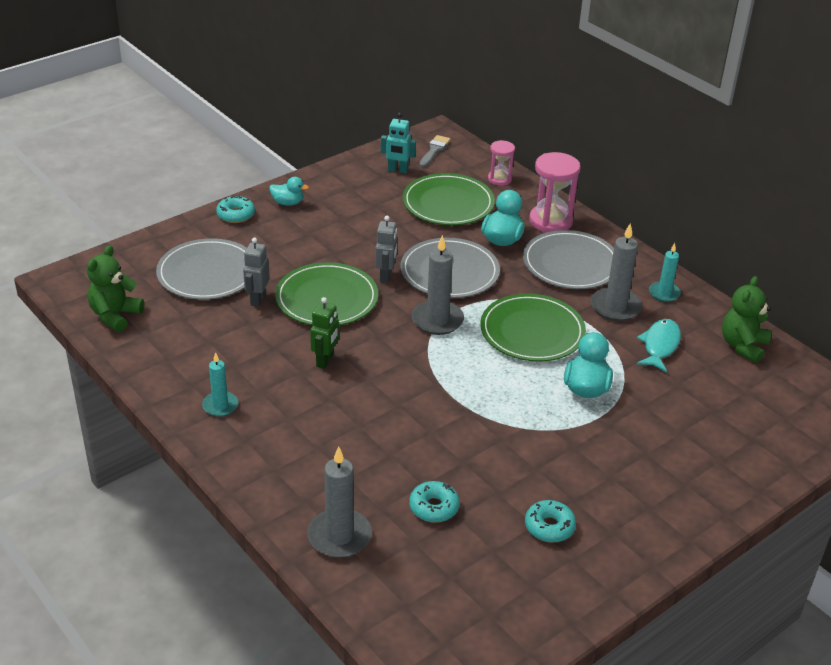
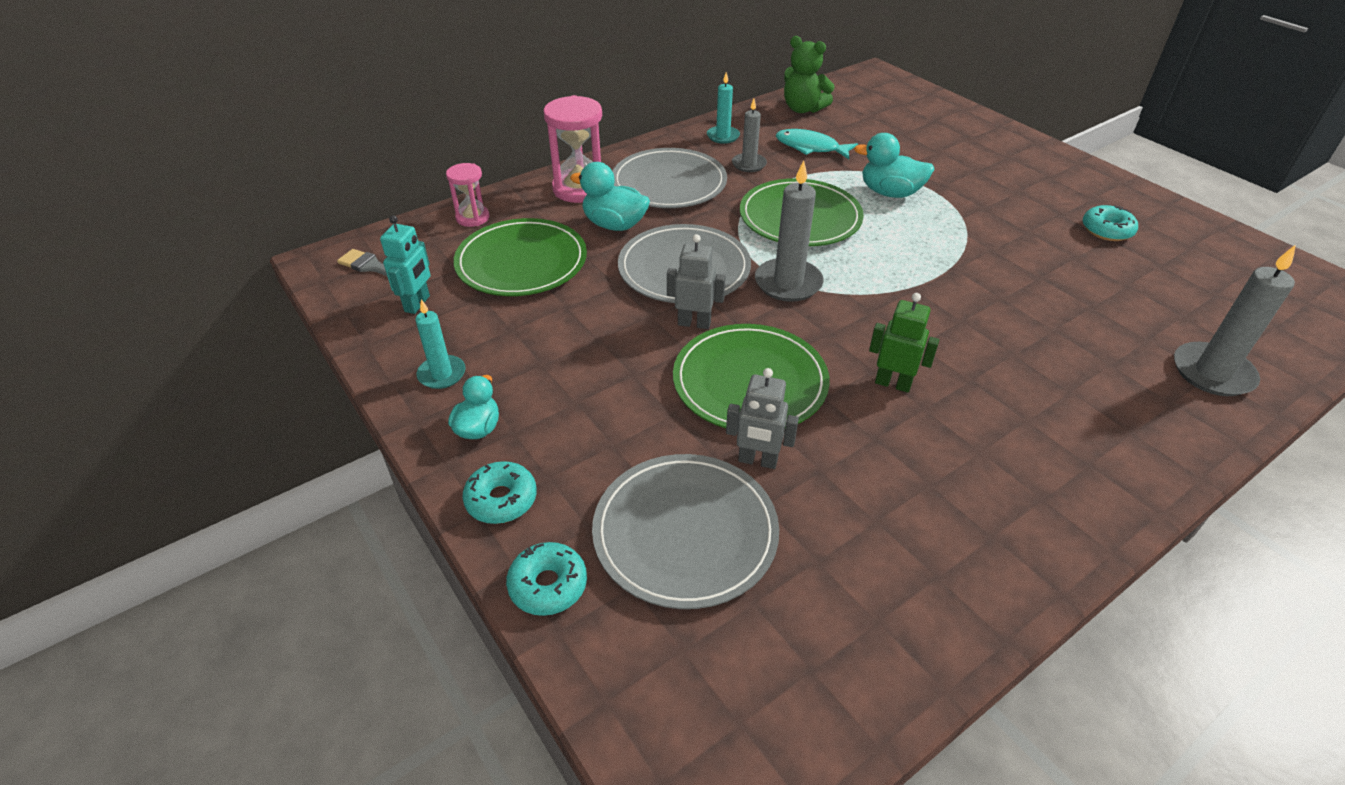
camera: 85 degrees left, 5 degrees up
green teddy bear [87,245,144,332] -> none
turquoise candle [202,352,238,417] -> turquoise candle moved to [415,299,466,389]
turquoise donut [409,481,460,522] -> turquoise donut moved to [506,542,587,616]
grey candle [590,223,642,321] -> grey candle [732,99,767,172], size x0.62

